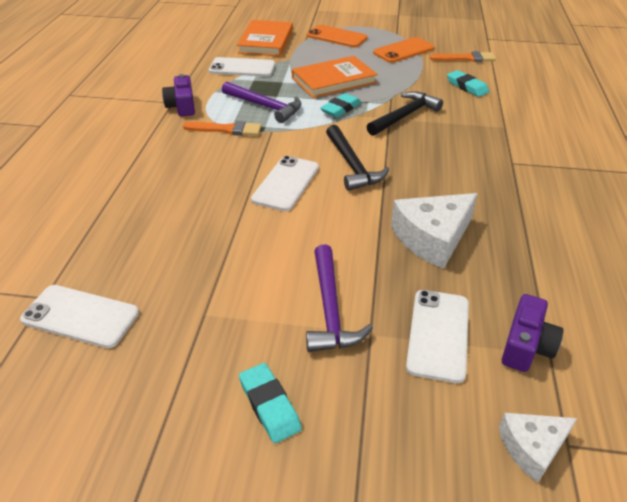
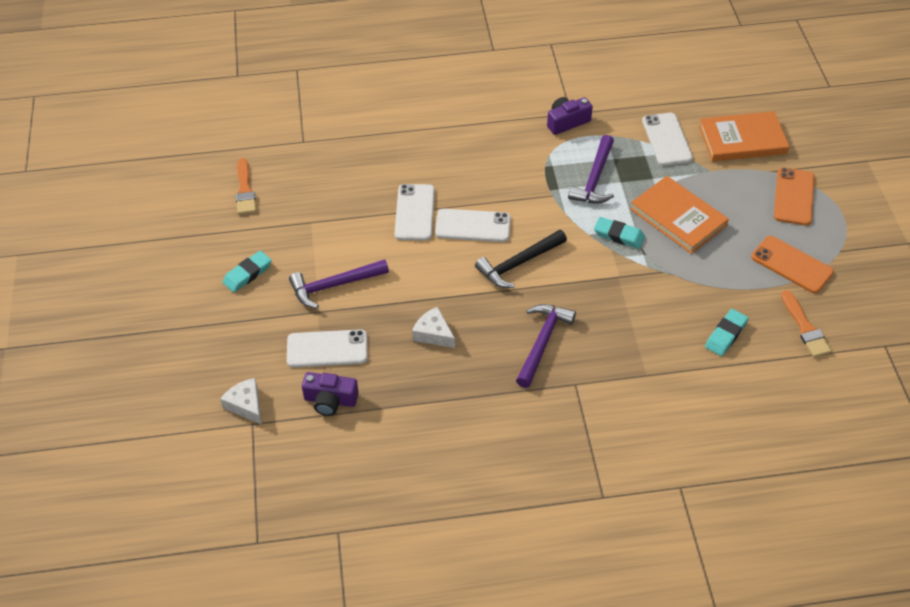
camera: 75 degrees right, 10 degrees up
white phone [20,285,139,348] -> white phone moved to [395,184,435,241]
orange brush [183,121,261,136] -> orange brush moved to [235,158,256,214]
black hammer [367,91,443,136] -> none
white cheese [391,193,478,269] -> white cheese [412,307,455,348], size x0.59
none -> purple hammer [516,304,576,388]

